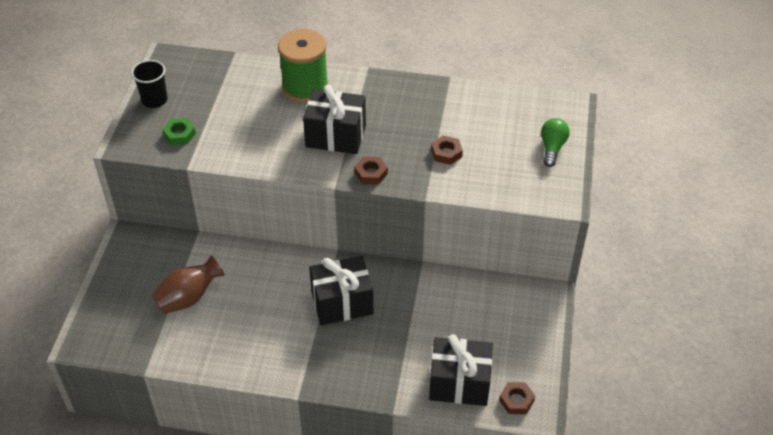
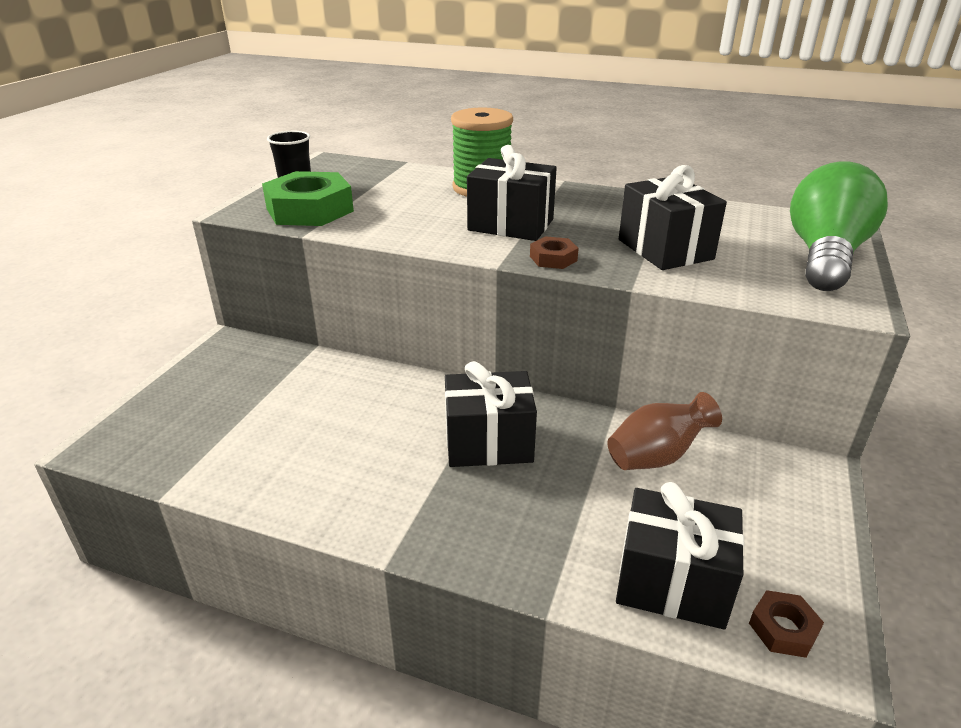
camera: 10 degrees right, 15 degrees down
brown vase [152,255,225,314] -> brown vase moved to [607,392,722,470]
green nut [162,118,196,145] -> green nut [262,171,354,226], size x2.14
brown nut [431,135,463,165] -> black gift [619,165,727,270]
green light bulb [541,118,570,167] -> green light bulb [790,161,888,291], size x2.08

